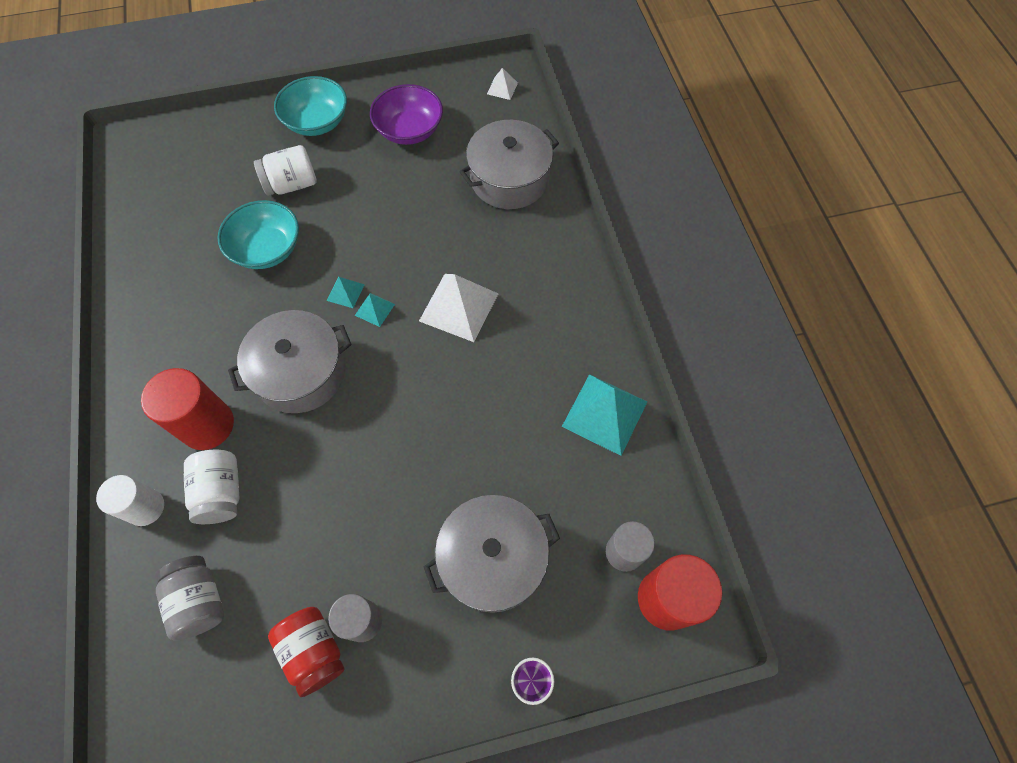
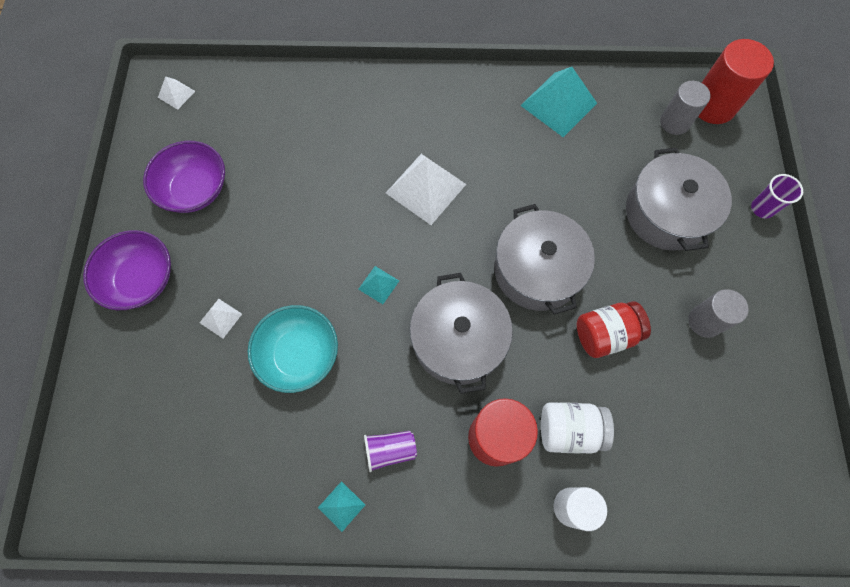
camera: 75 degrees left, 5 degrees up
grey jar [155,556,224,641] -> none
white jar [254,145,317,196] -> white pyramid [200,299,242,338]
red jar [268,607,344,697] -> red jar moved to [577,301,651,358]
turquoise bowl [274,76,347,136] -> purple bowl [83,230,171,310]
turquoise pyramid [355,293,395,327] -> turquoise pyramid moved to [318,481,365,532]
grey pot [459,120,559,209] -> grey pot moved to [494,204,595,314]
none -> purple cup [364,431,417,472]

